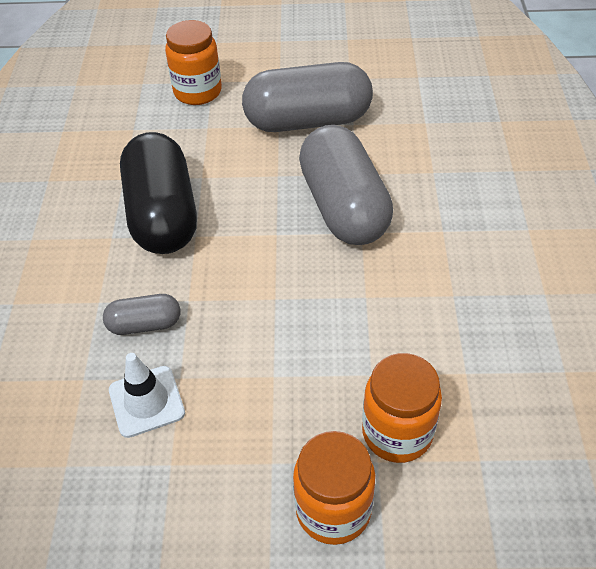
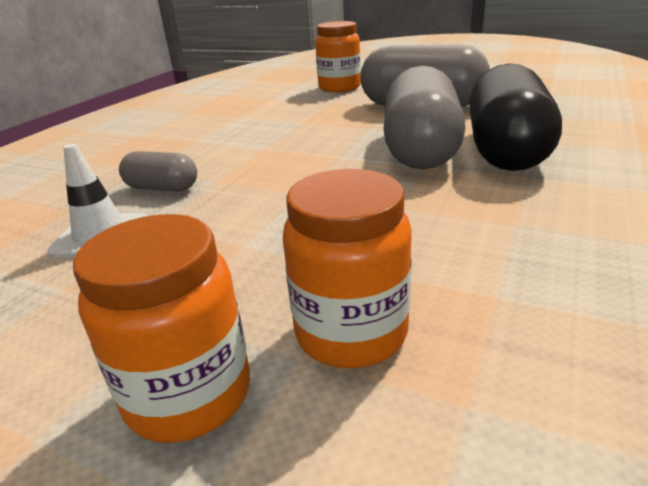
camera: 25 degrees right, 20 degrees down
black capsule [120,132,197,254] -> black capsule moved to [469,64,562,171]

